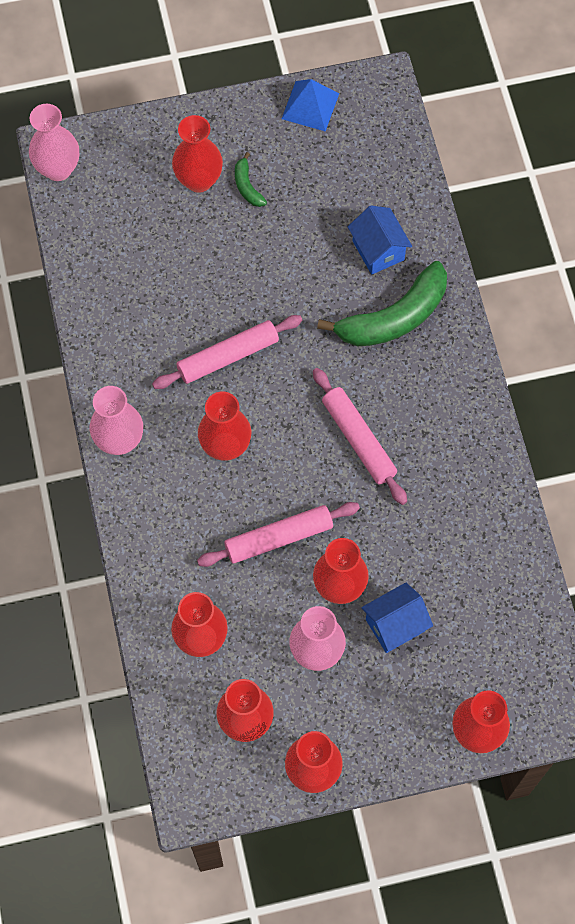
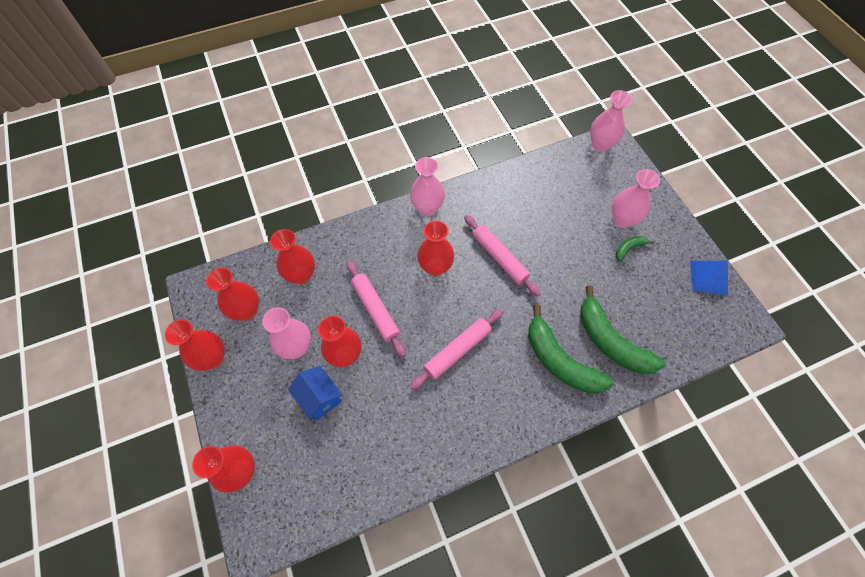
camera: 80 degrees right, 5 degrees down
red vase [172,115,223,193] -> pink vase [612,169,660,228]
blue house [348,206,412,275] -> green banana [580,285,666,374]

